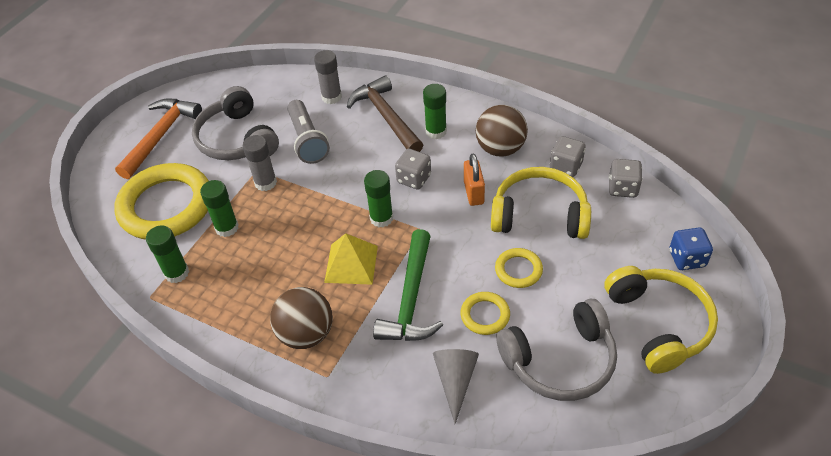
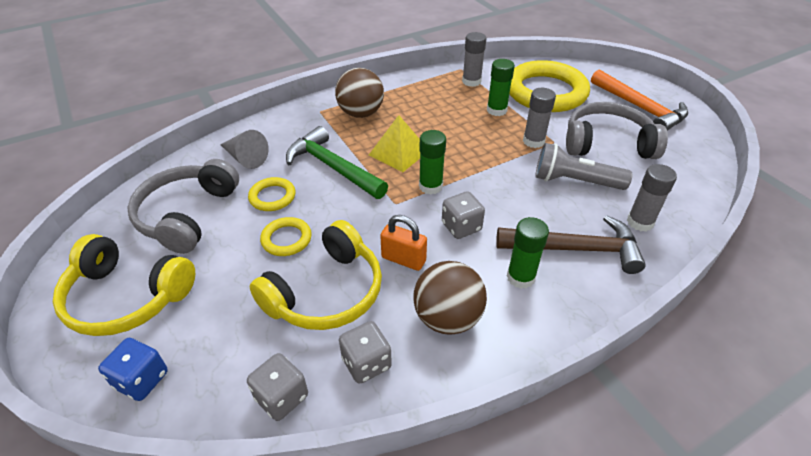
camera: 120 degrees right, 5 degrees down
green glue stick [146,225,189,283] -> grey glue stick [462,32,486,87]

